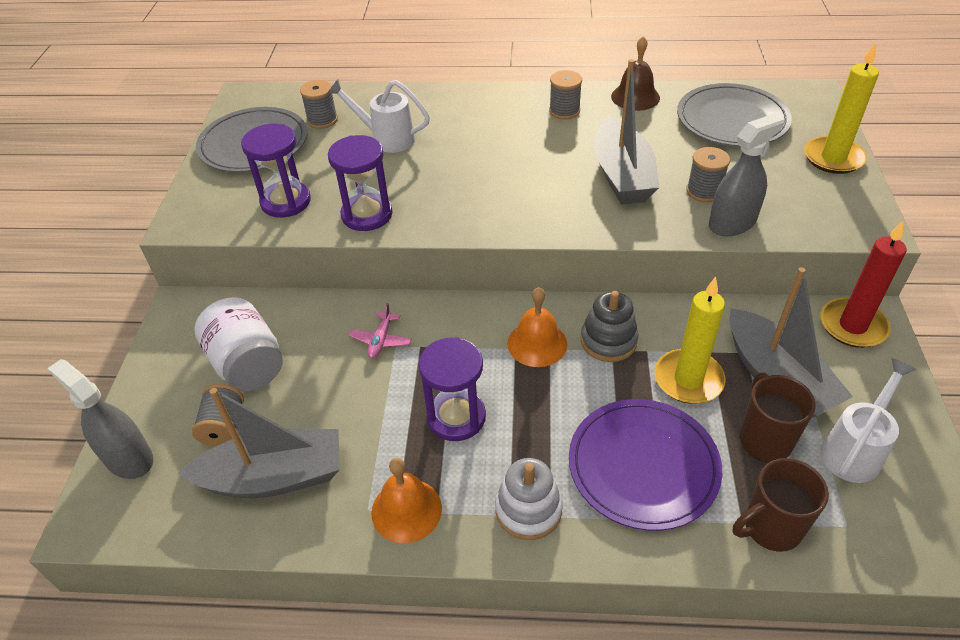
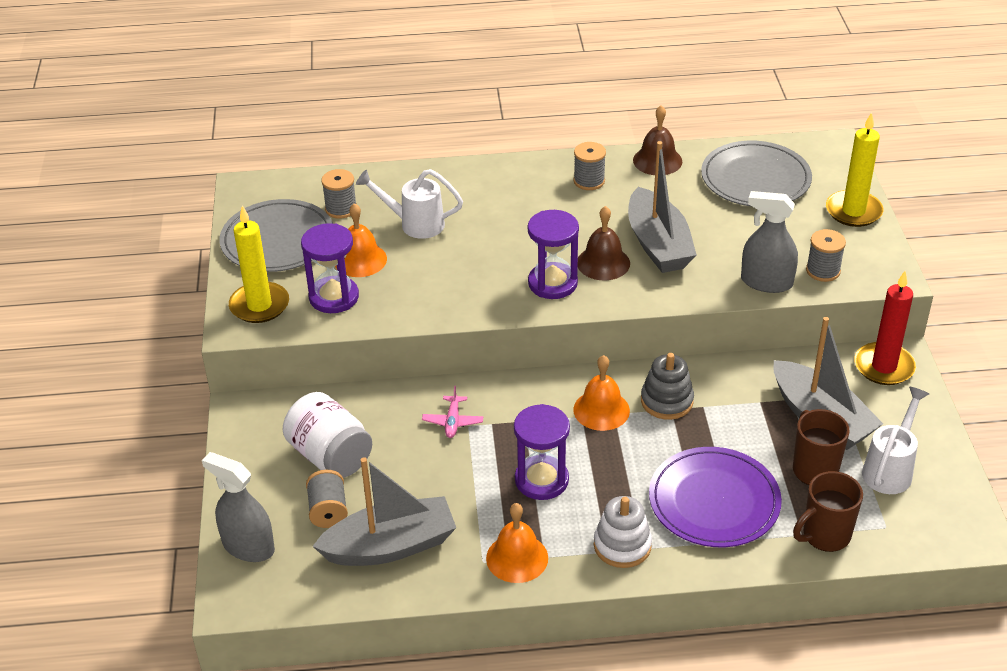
camera: 10 degrees left, 5 degrees down
purple hourglass [328,135,392,231] -> purple hourglass moved to [528,210,579,299]
yellow candle [654,277,726,404] -> yellow candle moved to [229,206,289,323]
grey spool [686,147,730,202] -> grey spool moved to [806,229,846,282]
grey spray bottle [709,113,785,236] -> grey spray bottle turned 120 degrees counterclockwise [741,191,798,293]
none -> orange bell [335,203,387,277]
none -> brown bell [578,206,630,281]

